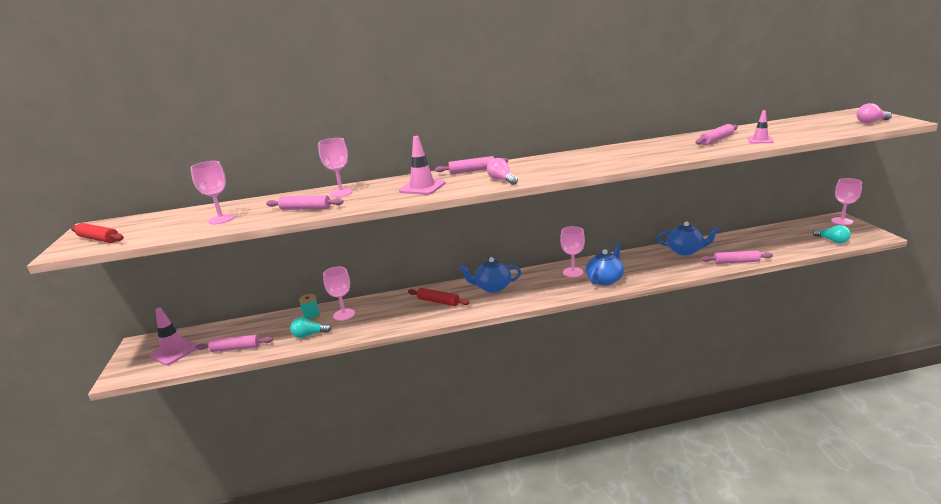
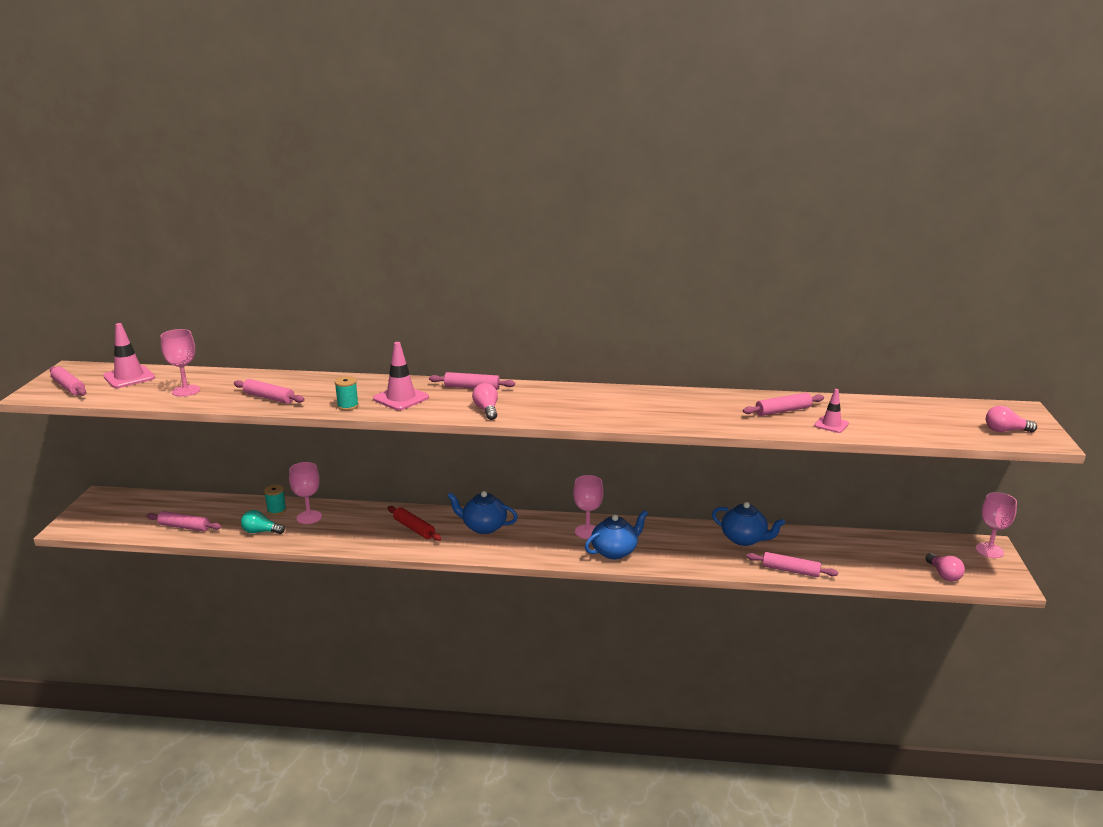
camera: 15 degrees right, 0 degrees up
red rolling pin [71,223,124,243] -> pink rolling pin [50,366,86,396]
pink traffic cone [149,308,198,365] -> pink traffic cone moved to [103,323,155,388]
pink goblet [318,138,353,197] -> none
turquoise light bulb [813,225,851,243] -> pink light bulb [925,553,965,581]
none -> turquoise spool [335,376,359,410]

